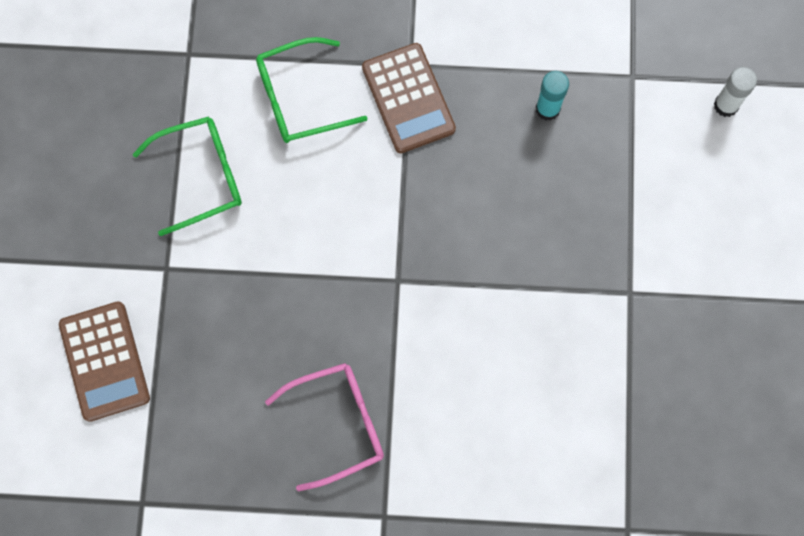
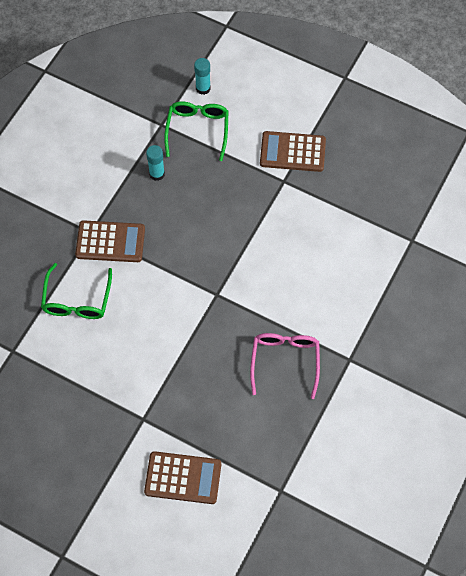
camera: 65 degrees left, 10 degrees down
green glasses [133,116,242,236] -> green glasses moved to [164,101,229,161]
white glue stick [714,67,757,117] -> turquoise glue stick [194,58,211,95]
none -> brown calculator [260,131,326,172]

